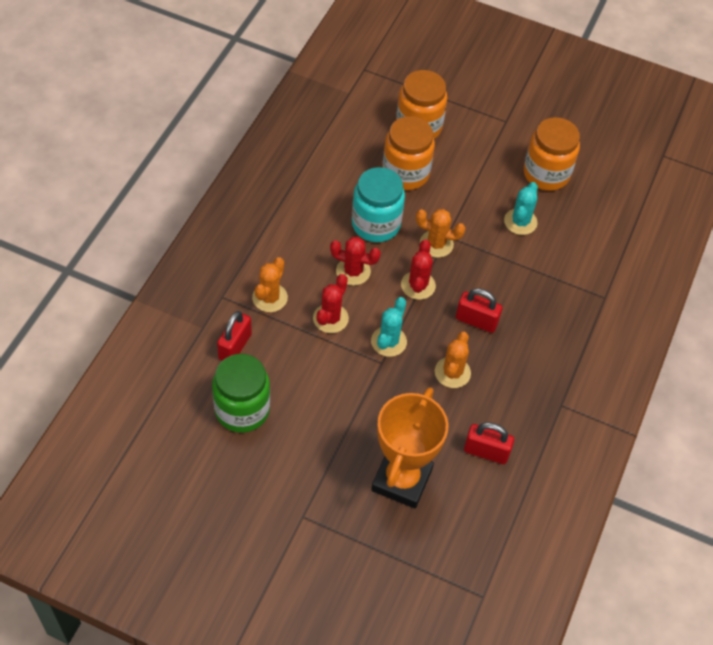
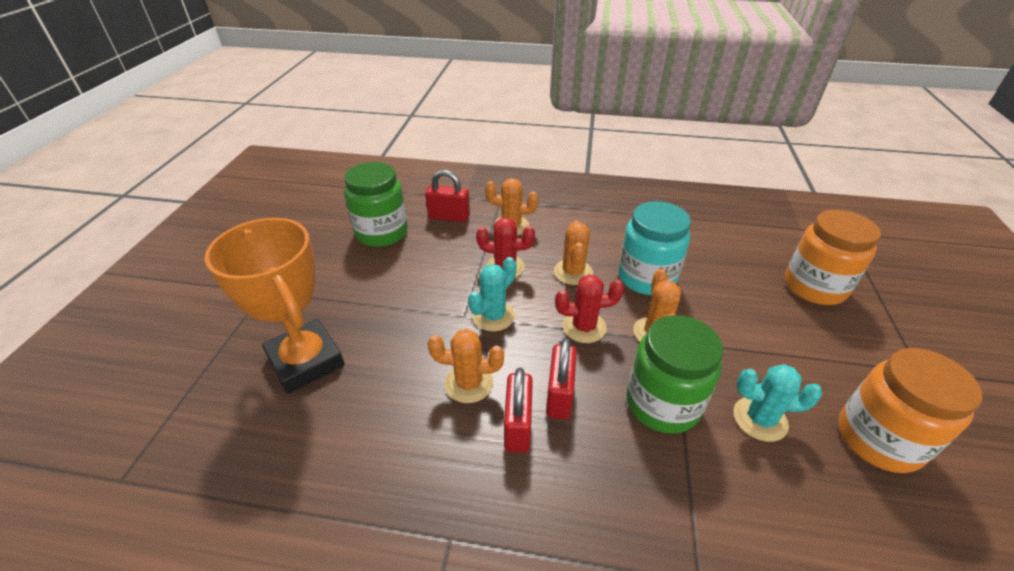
camera: 80 degrees right, 15 degrees down
red cactus [330,237,381,285] -> orange cactus [554,221,593,285]
turquoise cactus [371,297,407,357] -> turquoise cactus turned 60 degrees counterclockwise [468,257,516,331]
orange trophy [371,387,448,508] -> orange trophy turned 45 degrees clockwise [204,218,345,394]
orange jar [382,116,435,190] -> none
red padlock [464,422,514,464] -> red padlock moved to [504,368,533,453]
none -> green jar [626,315,723,434]

